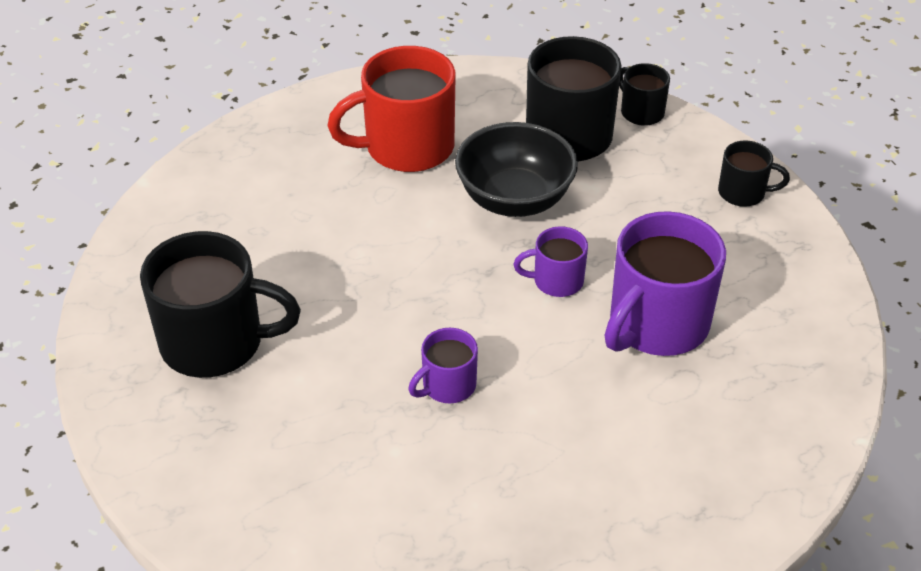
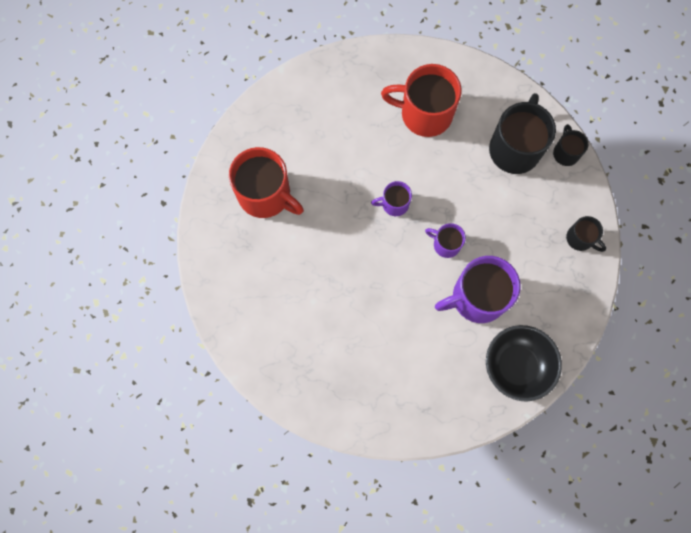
camera: 30 degrees right, 30 degrees up
black mug [140,231,301,378] -> red mug [229,147,304,218]
purple mug [408,328,478,404] -> purple mug moved to [371,181,412,216]
black bowl [455,122,578,217] -> black bowl moved to [486,325,562,402]

